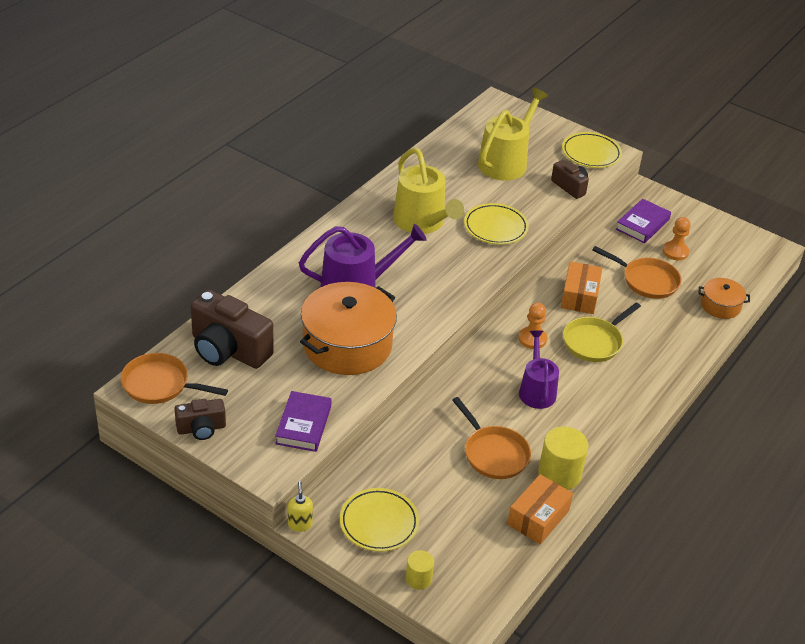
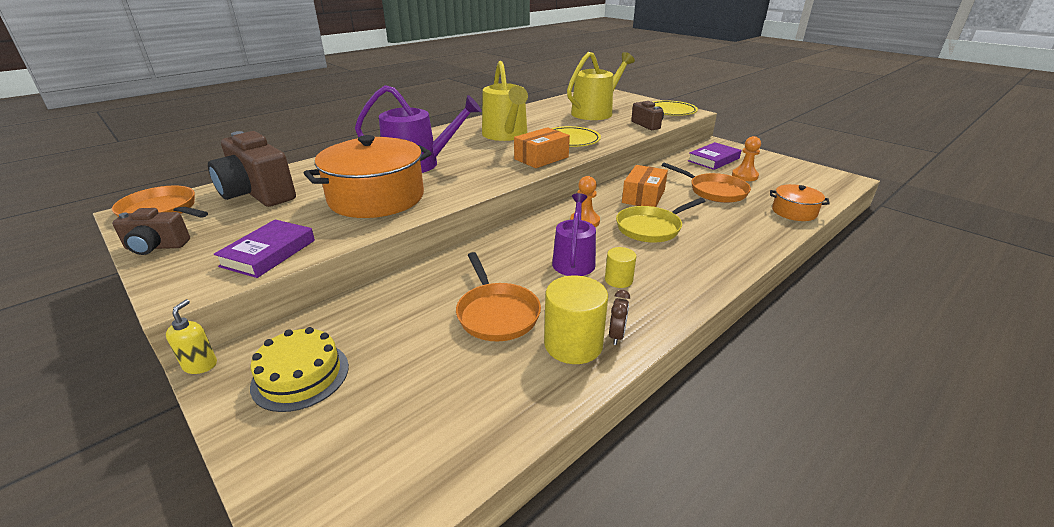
camera: 15 degrees right, 10 degrees down
yellow plate [340,488,419,552] -> yellow cake [250,327,349,412]
yellow cylinder [406,550,434,590] -> yellow cylinder moved to [605,247,637,288]
orange box [507,474,573,544] -> orange box moved to [514,127,570,168]
none -> brown clock [609,290,630,345]

